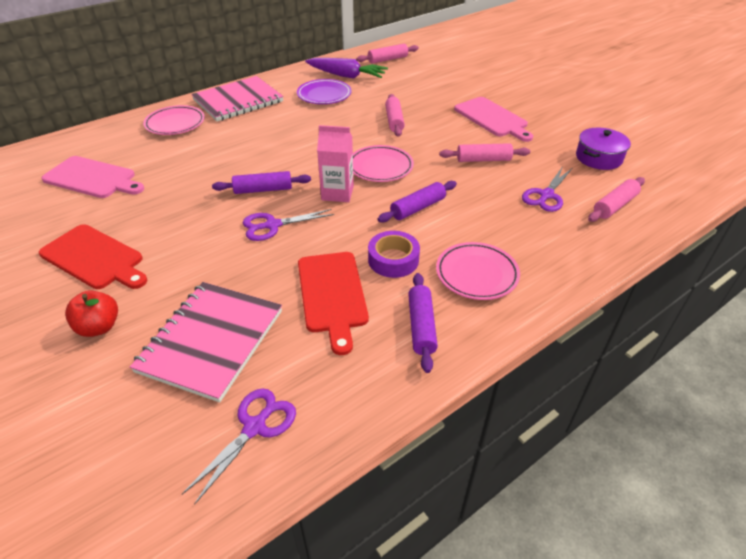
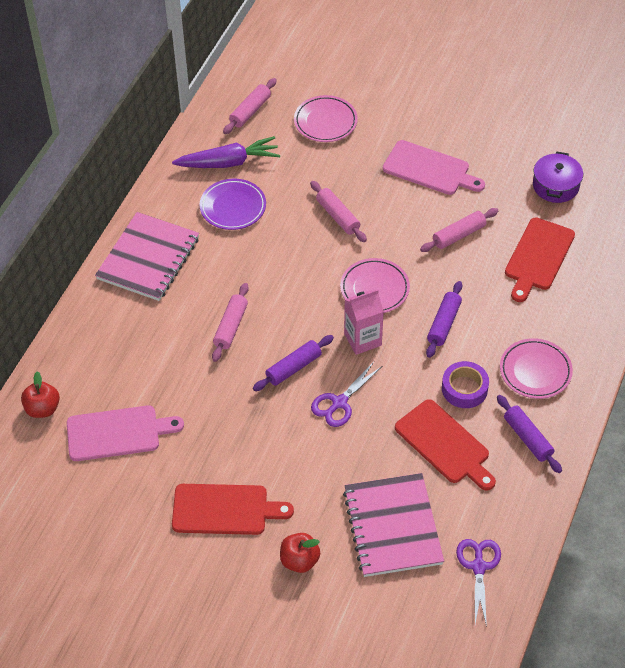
camera: 30 degrees left, 10 degrees up
pink plate [143,105,205,135] -> pink plate moved to [294,95,358,142]
purple scissors [522,166,572,212] -> red cutting board [505,217,575,302]
pink rolling pin [588,177,645,222] -> pink rolling pin moved to [212,283,249,362]
none -> red apple [21,371,60,418]

